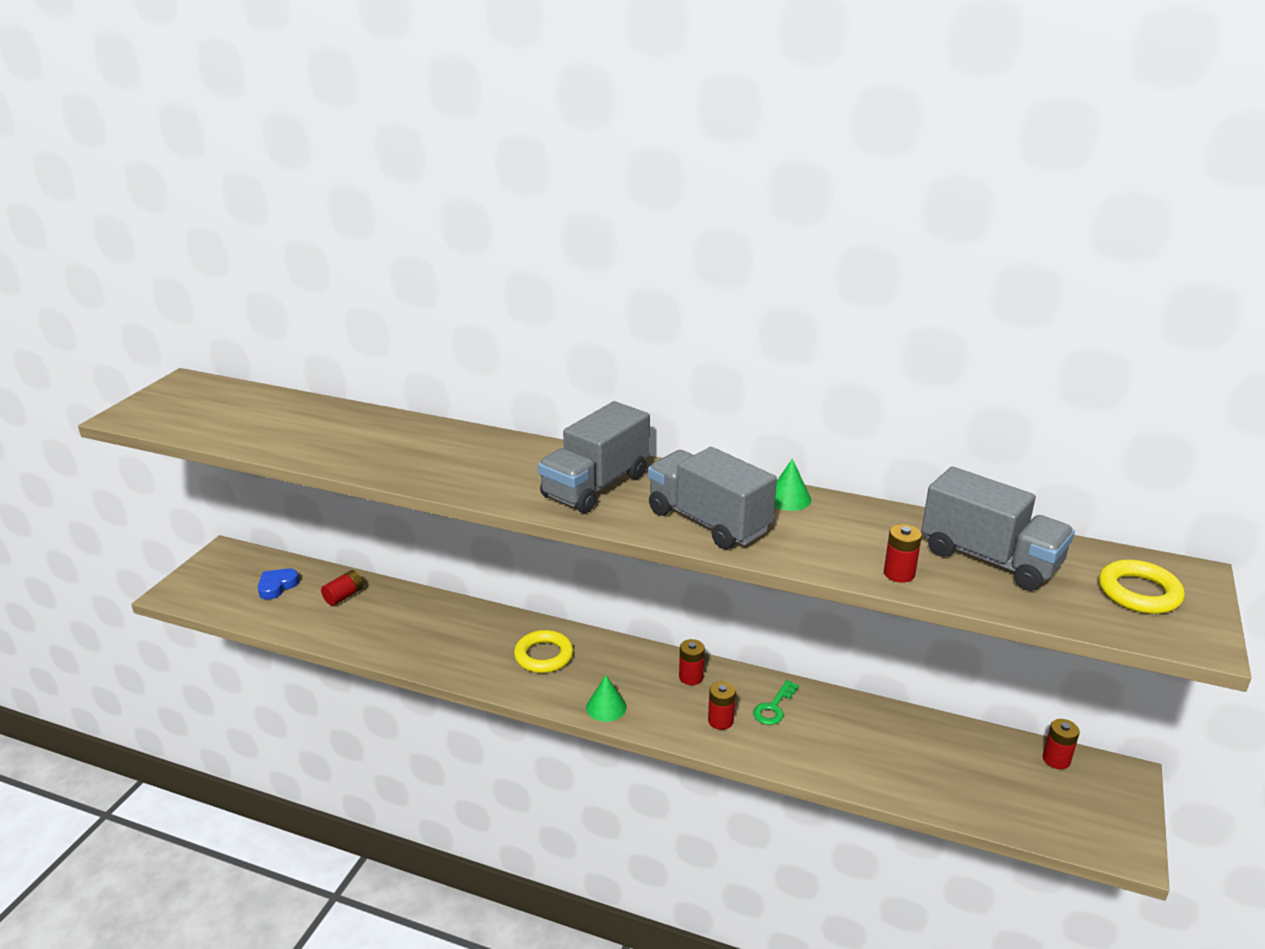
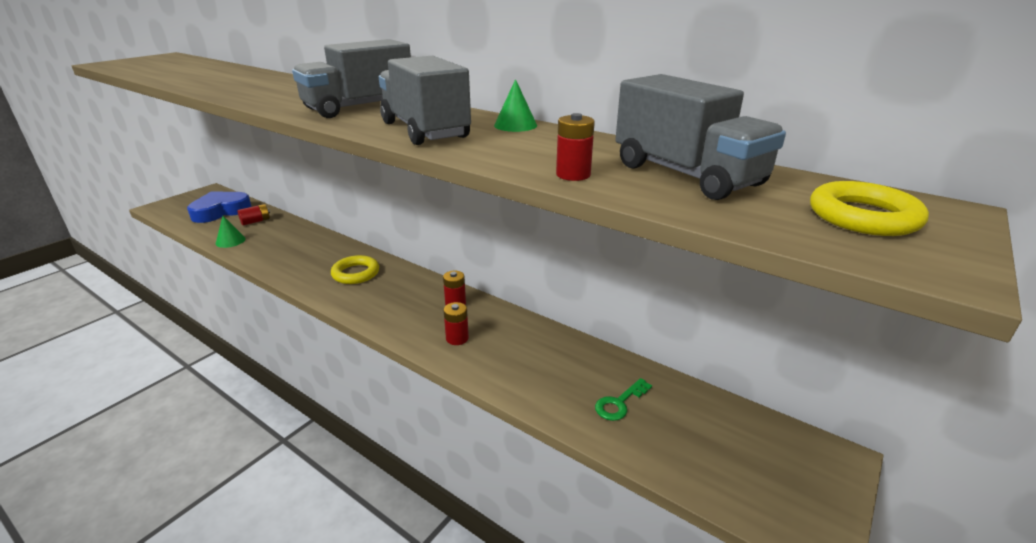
camera: 15 degrees right, 0 degrees up
blue heart [258,569,299,600] -> blue heart [187,191,252,223], size x1.86
green cone [586,675,627,722] -> green cone moved to [216,216,245,248]
green key [753,680,799,725] -> green key moved to [595,378,652,421]
red battery [1043,719,1080,769] -> none

